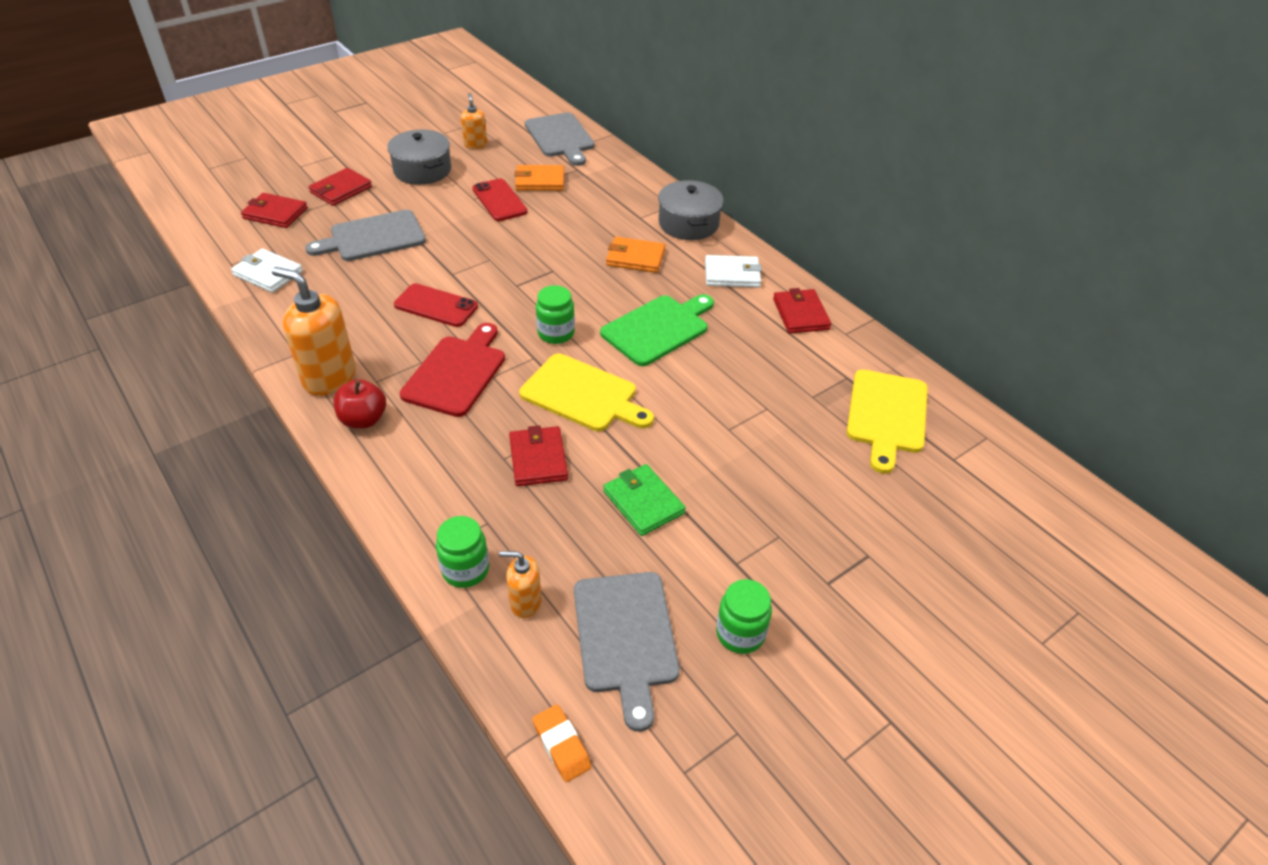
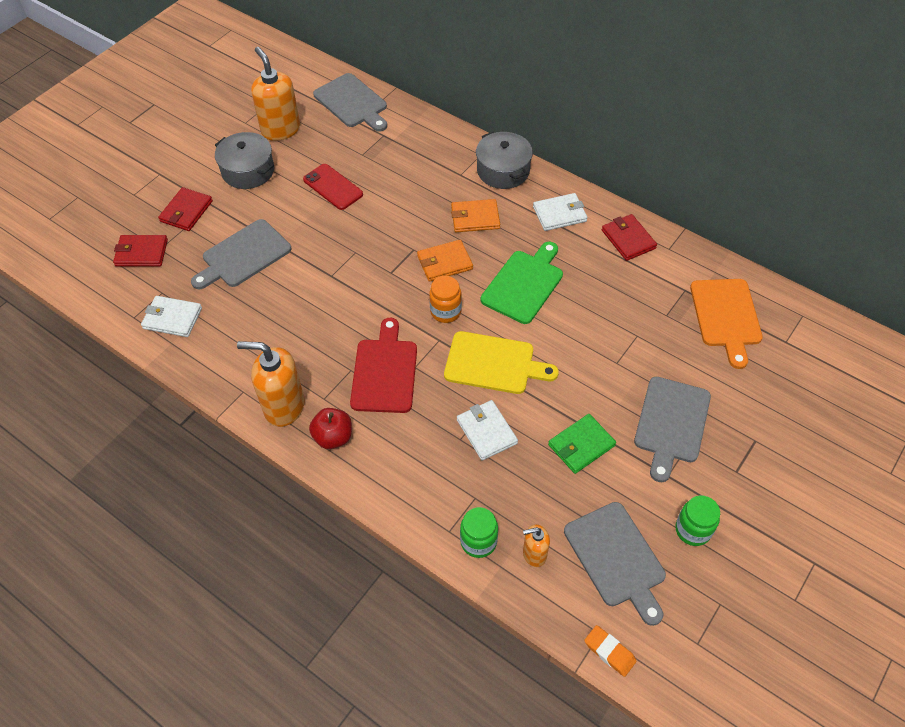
camera: 15 degrees left, 10 degrees up
red phone [394,283,478,327] -> none
orange soap dispenser [461,93,487,149] -> orange soap dispenser [251,47,300,141], size x1.88
red wallet [509,425,568,486] -> white wallet [457,400,518,461]
orange wallet [514,165,564,191] -> orange wallet moved to [417,240,473,282]
green jar [536,285,575,344] -> orange jar [429,276,462,323]
green wallet [603,464,686,536] -> green wallet turned 75 degrees counterclockwise [548,414,616,474]
yellow cutting board [847,370,928,474] -> orange cutting board [690,279,763,369]
none -> grey cutting board [634,377,711,482]

